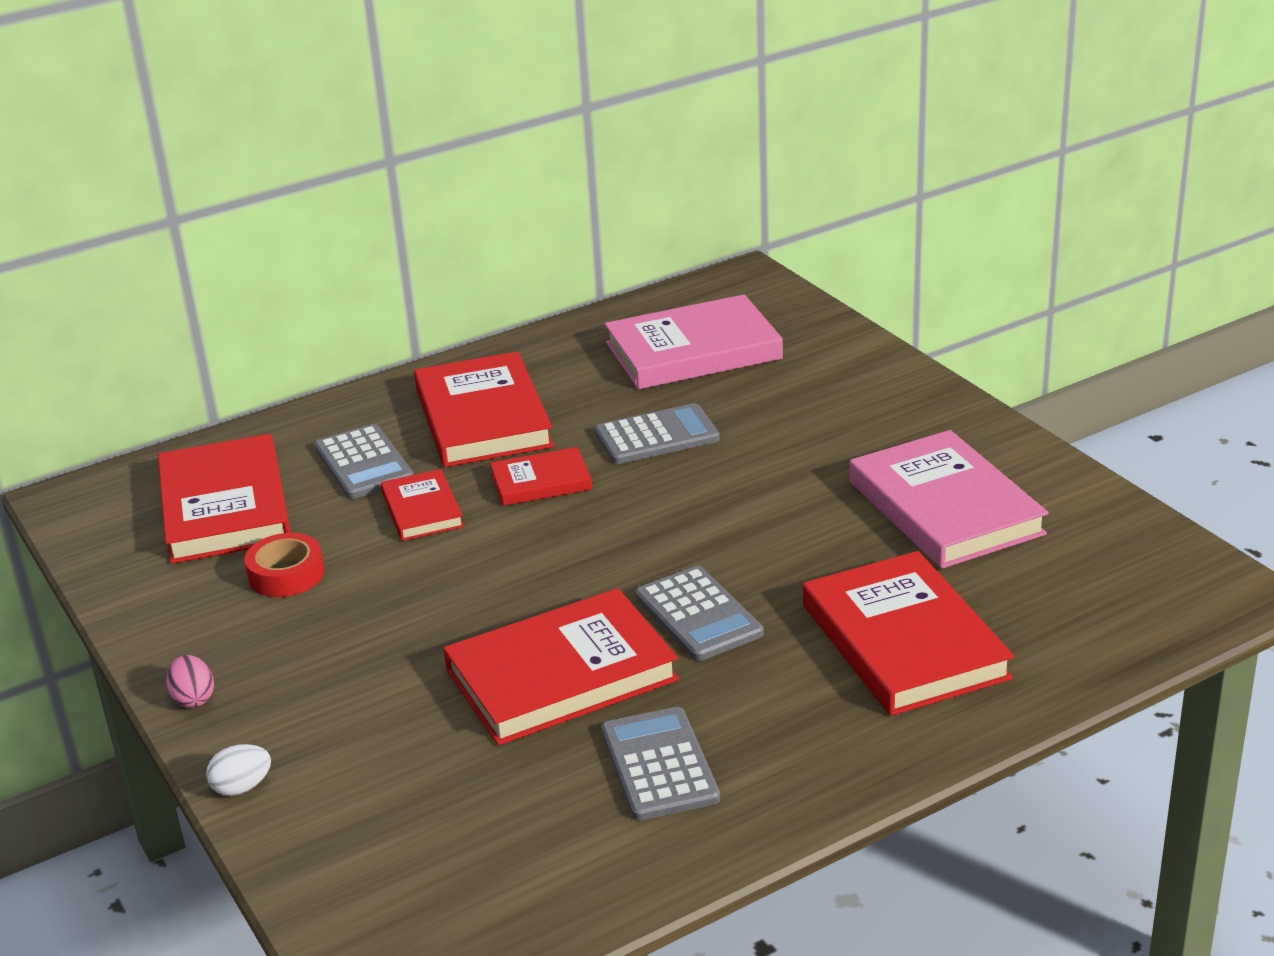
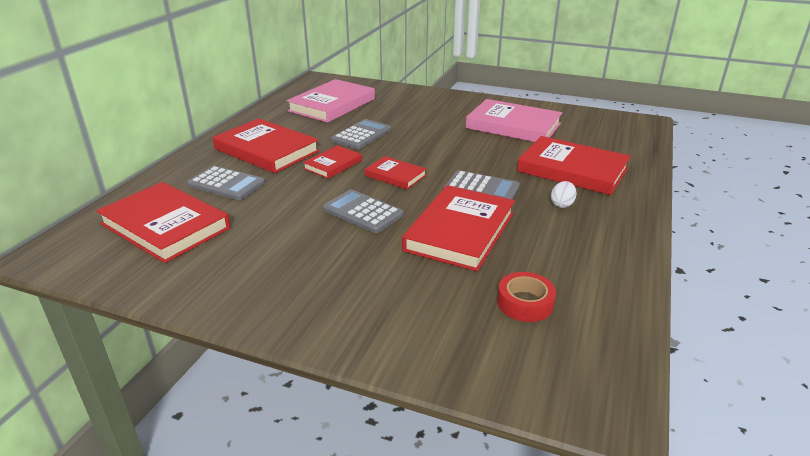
camera: 40 degrees left, 0 degrees up
pink egg [166,655,214,708] -> none
white egg [206,744,271,796] -> white egg moved to [551,181,577,208]
red tape [244,533,324,597] -> red tape moved to [497,272,556,322]
red book [381,469,464,541] -> red book moved to [364,156,426,189]
grey calculator [601,707,720,821] -> grey calculator moved to [323,190,404,233]

